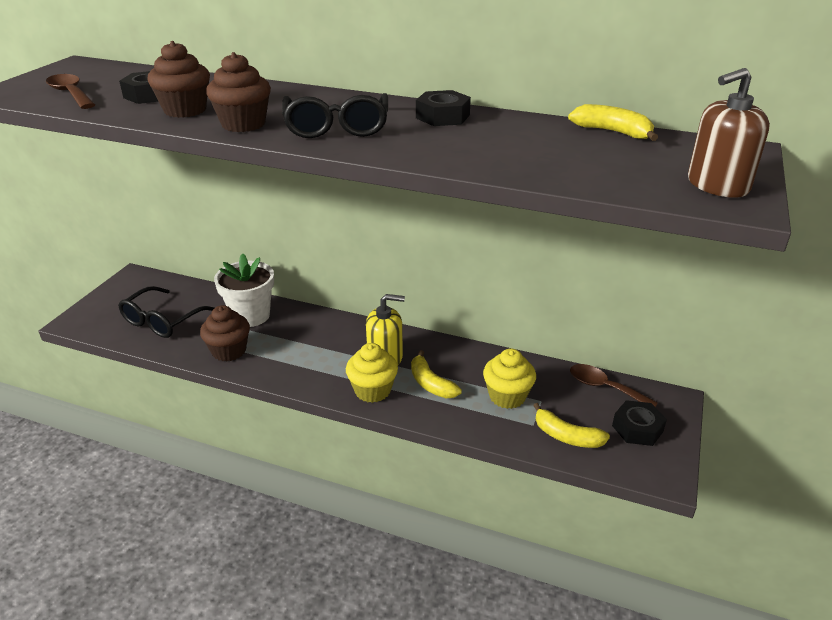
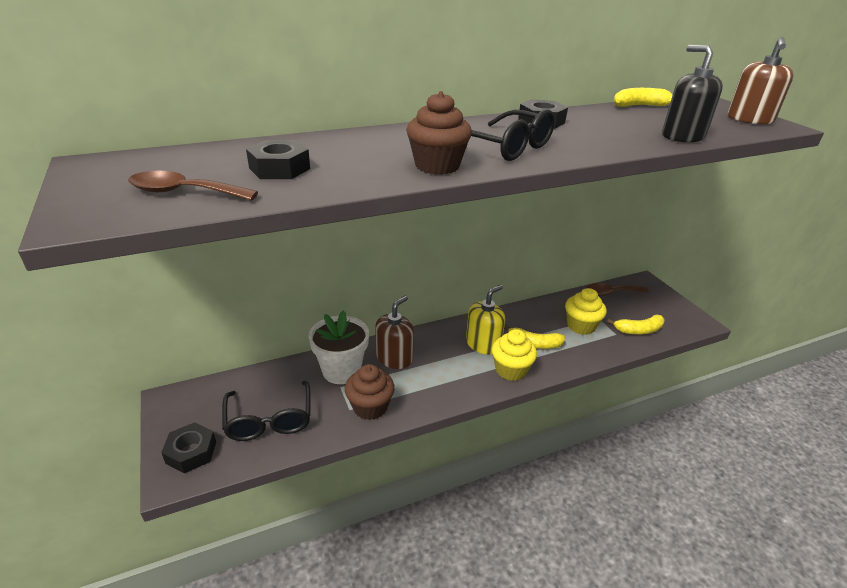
camera: 45 degrees left, 0 degrees up
brown cupcake [147,41,210,118] -> none
black nut [612,400,667,446] -> black nut moved to [161,422,216,473]
none -> brown soap dispenser [375,296,414,369]
none -> black soap dispenser [662,45,723,143]

